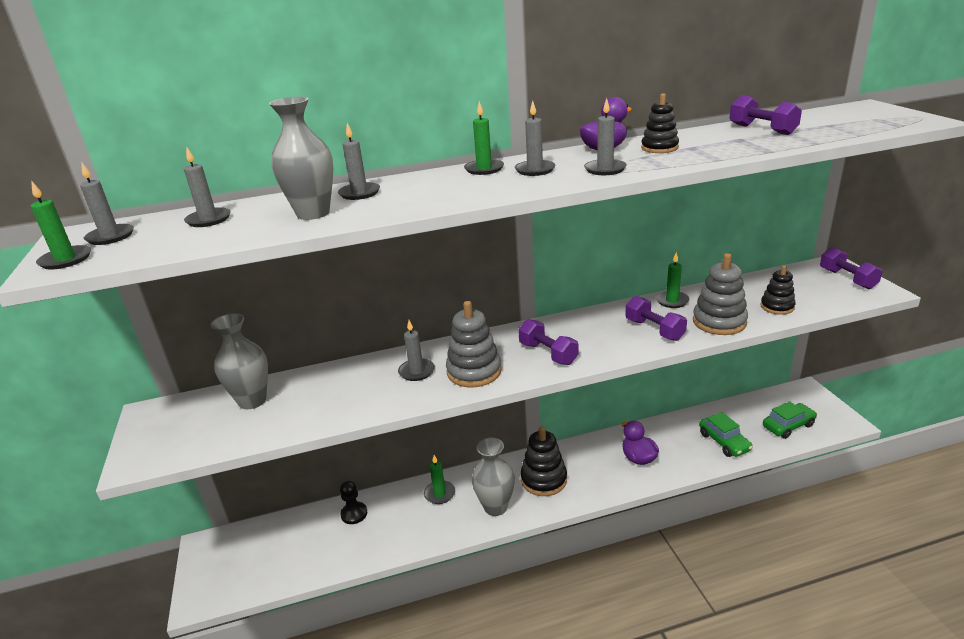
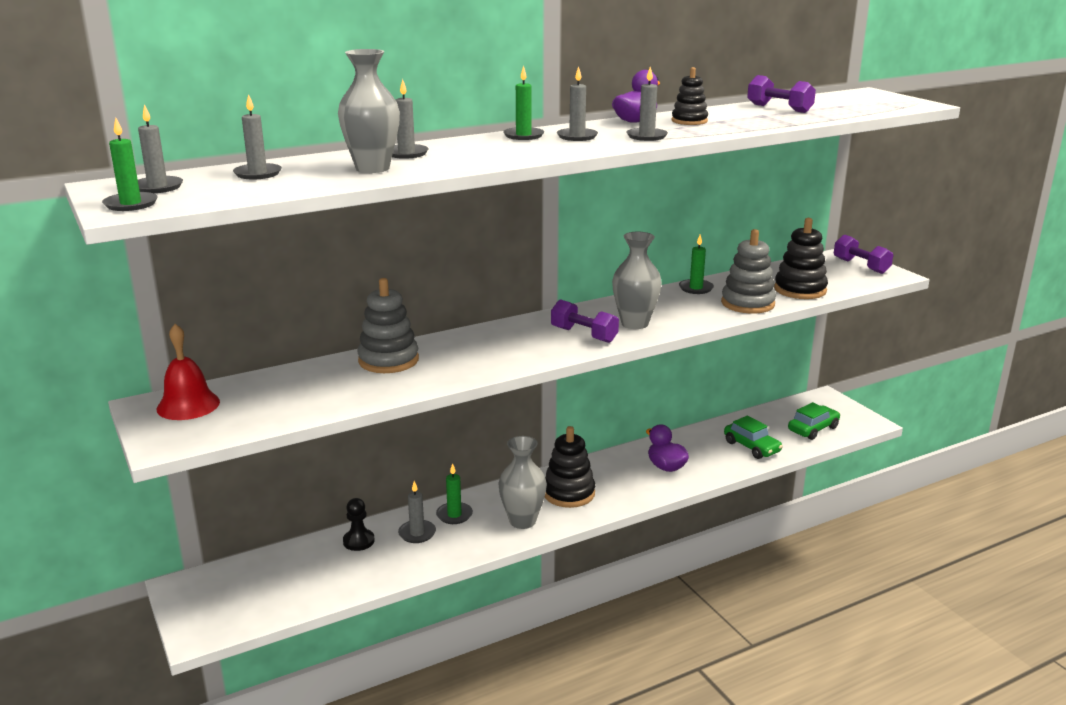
camera: 15 degrees left, 5 degrees down
grey vase [211,313,268,409] -> grey vase moved to [612,232,662,329]
grey candle [398,320,435,381] -> grey candle moved to [398,481,436,543]
grey stacking toy [446,301,502,387] -> grey stacking toy moved to [357,278,419,373]
purple dumbbell [625,296,687,341] -> none
black stacking toy [761,265,796,315] -> black stacking toy [774,218,828,299], size x1.59
none -> red bell [157,324,220,420]

